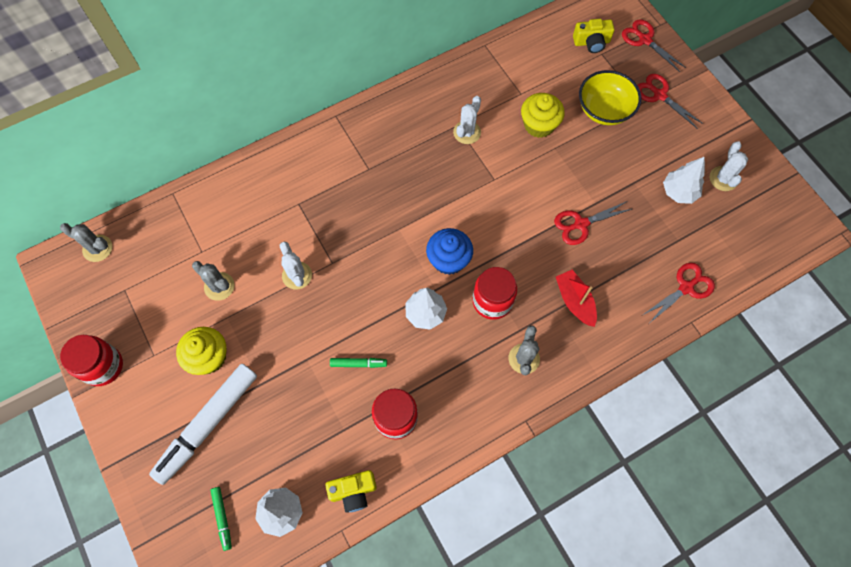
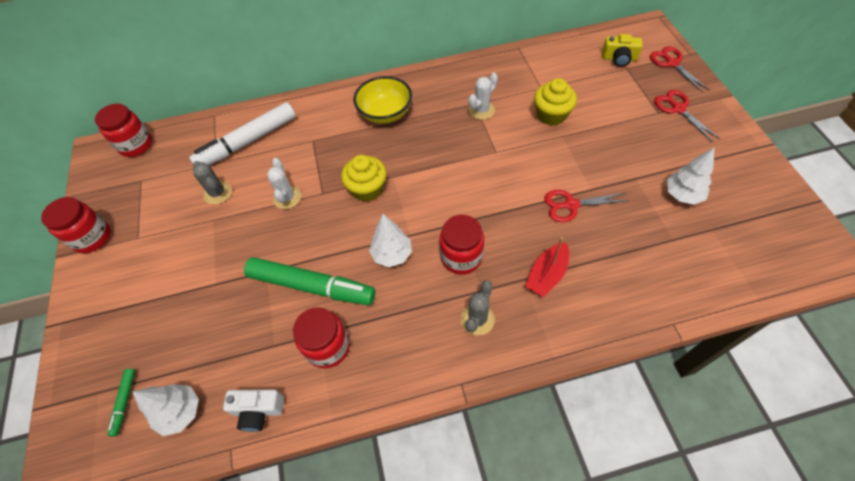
camera: 20 degrees right, 10 degrees down
grey cactus [60,223,112,262] -> red jar [95,103,152,157]
white marker [149,364,257,485] -> white marker moved to [189,102,296,165]
yellow cupcake [176,327,226,375] -> yellow cupcake moved to [341,155,386,202]
yellow camera [325,470,377,513] -> white camera [223,390,284,432]
green marker [330,358,387,368] -> green marker [244,257,375,305], size x2.31
blue cupcake [426,228,473,275] -> none
red boat [556,270,597,327] -> red boat turned 135 degrees counterclockwise [525,237,569,297]
yellow bowl [579,70,641,125] -> yellow bowl moved to [353,76,412,124]
red scissors [643,263,715,322] -> none
white cactus [710,141,748,191] -> none

